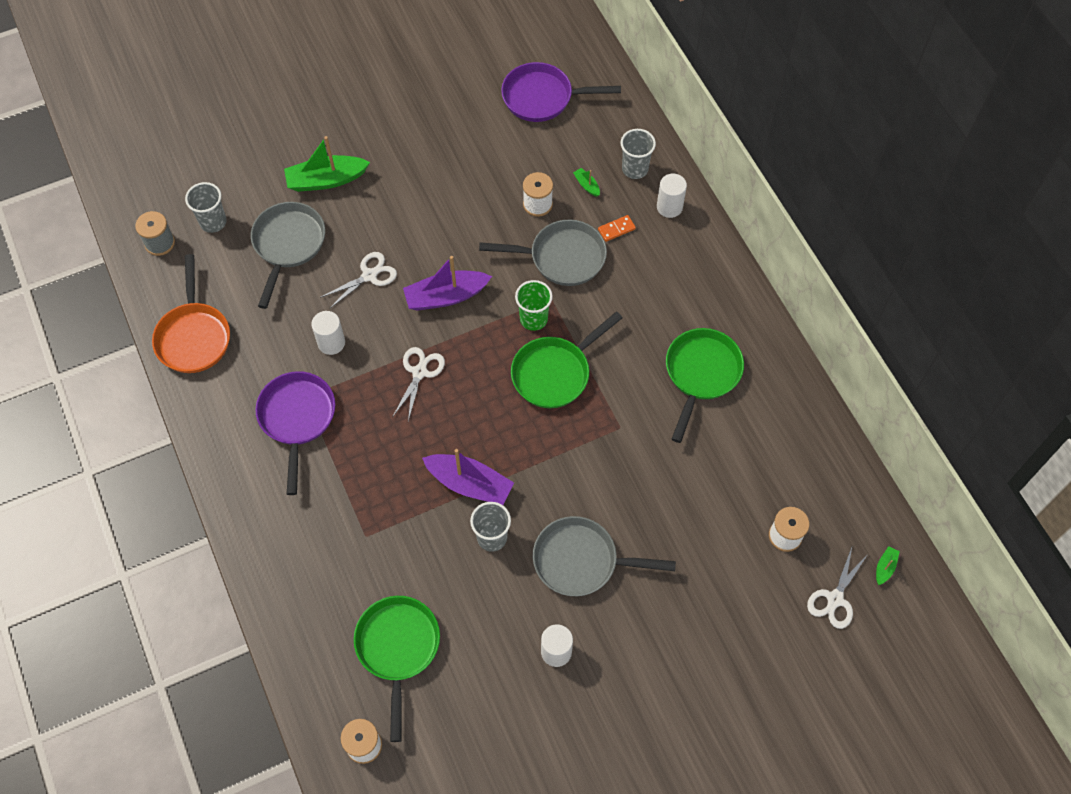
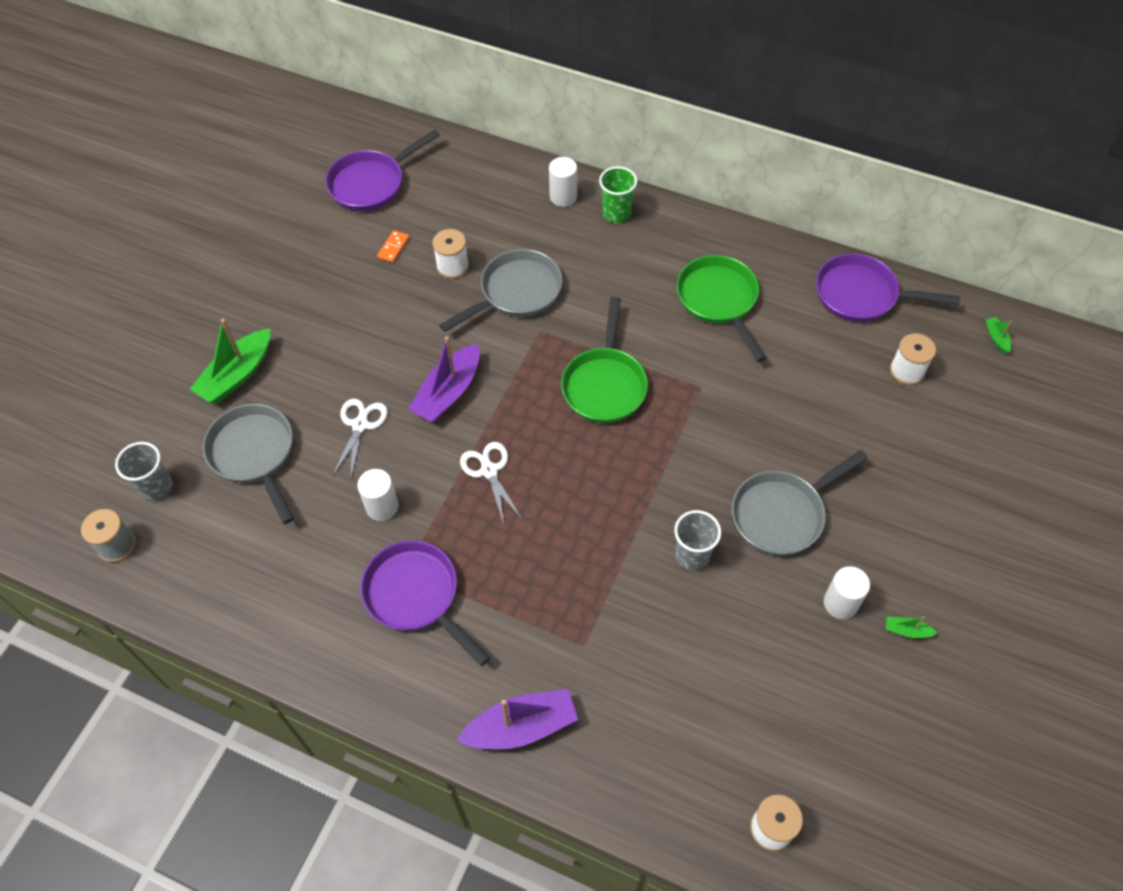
camera: 40 degrees left, 5 degrees down
orange pan [152,254,230,373] -> none
green pan [354,596,440,742] -> none
purple boat [422,449,514,505] -> purple boat moved to [456,689,578,749]
green cup [515,280,553,331] -> green cup moved to [599,166,637,223]
green boat [573,168,600,197] -> green boat moved to [886,616,937,638]
orange domino [598,215,636,242] -> orange domino moved to [377,230,410,263]
grey cup [621,129,656,179] -> none
white scissors [807,547,868,629] -> none
none -> purple pan [816,253,960,322]

